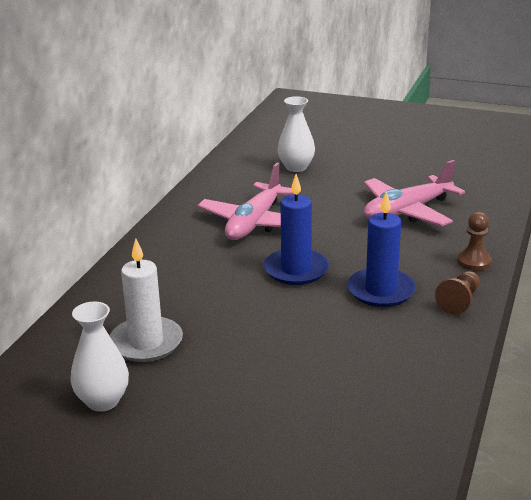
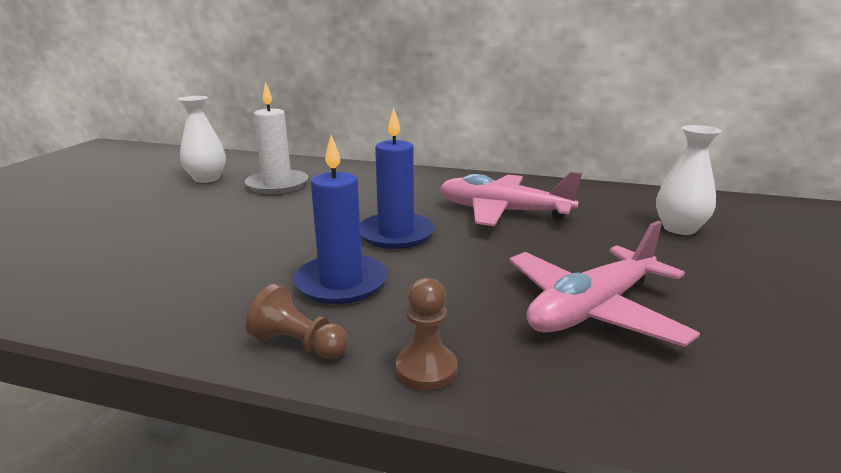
camera: 85 degrees right, 5 degrees down
pink plane [364,160,465,226] -> pink plane turned 90 degrees counterclockwise [510,221,700,347]

